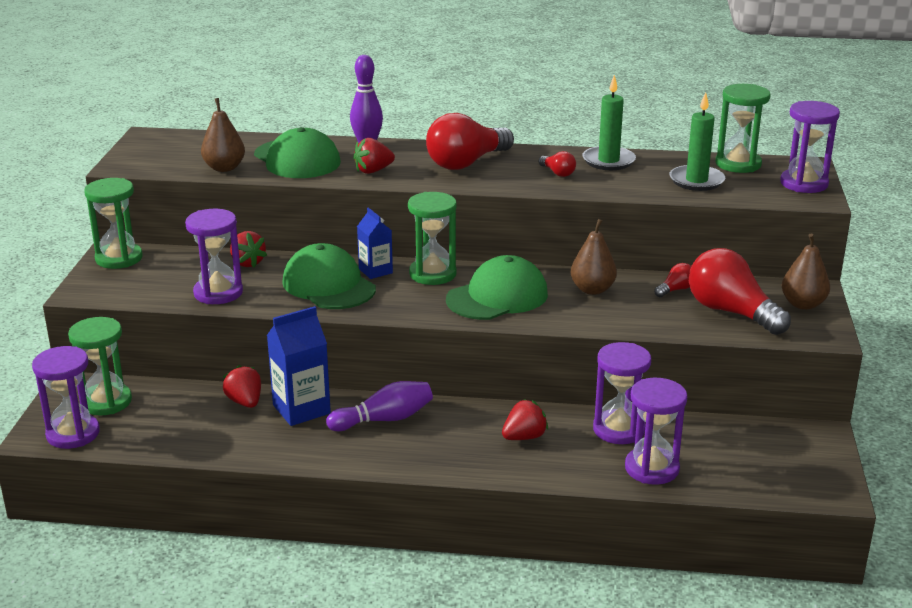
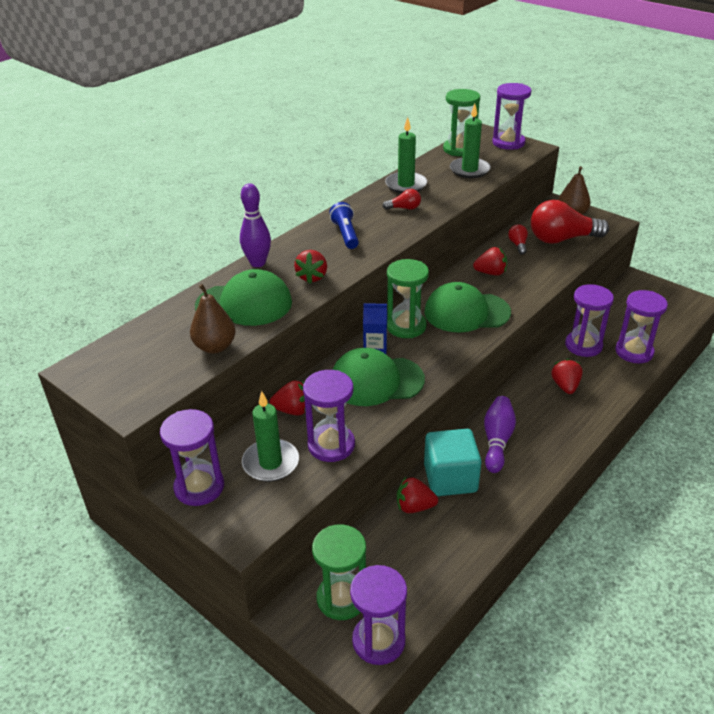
camera: 55 degrees left, 10 degrees up
green hourglass [84,178,143,269] -> purple hourglass [160,409,224,506]
blue carton [267,306,331,426] -> turquoise cube [424,429,482,496]
red light bulb [426,113,514,170] -> blue flashlight [329,202,359,249]
green cap [446,255,548,320] -> green cap turned 90 degrees counterclockwise [424,282,511,333]
brown pear [571,219,617,295] -> red strawberry [473,247,507,276]
none -> green candle [242,391,299,482]

